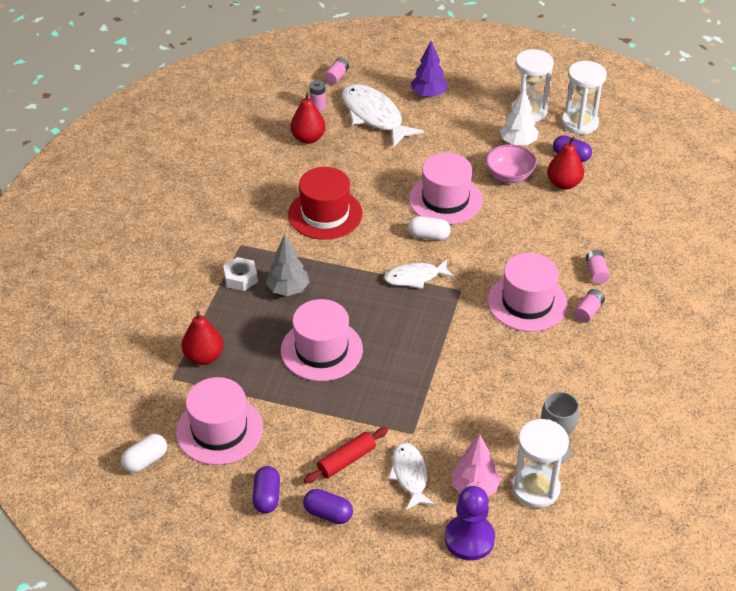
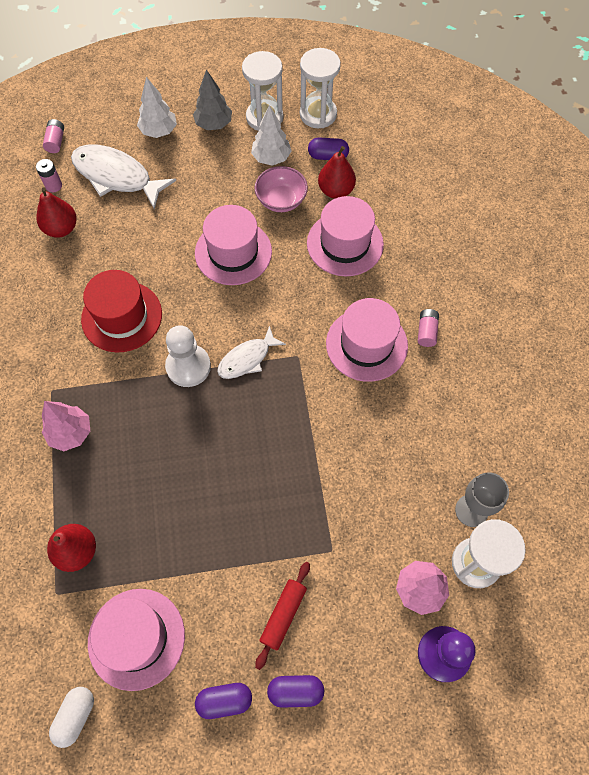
camera: 25 degrees left, 20 degrees up
white nut [223,257,258,291] -> pink tree [42,401,90,451]
purple capsule [252,466,280,514] -> purple capsule turned 75 degrees counterclockwise [195,683,252,719]
grey tree [266,235,309,296] -> grey tree moved to [193,69,232,130]
pink hat [281,299,363,381] -> pink hat moved to [307,196,384,276]
white fish [388,443,435,510] -> none
white capsule [408,216,451,241] -> none
purple tree [411,41,448,98] -> white tree [137,77,177,138]
pink battery [586,250,610,284] -> none
none -> white pawn [165,325,211,387]

